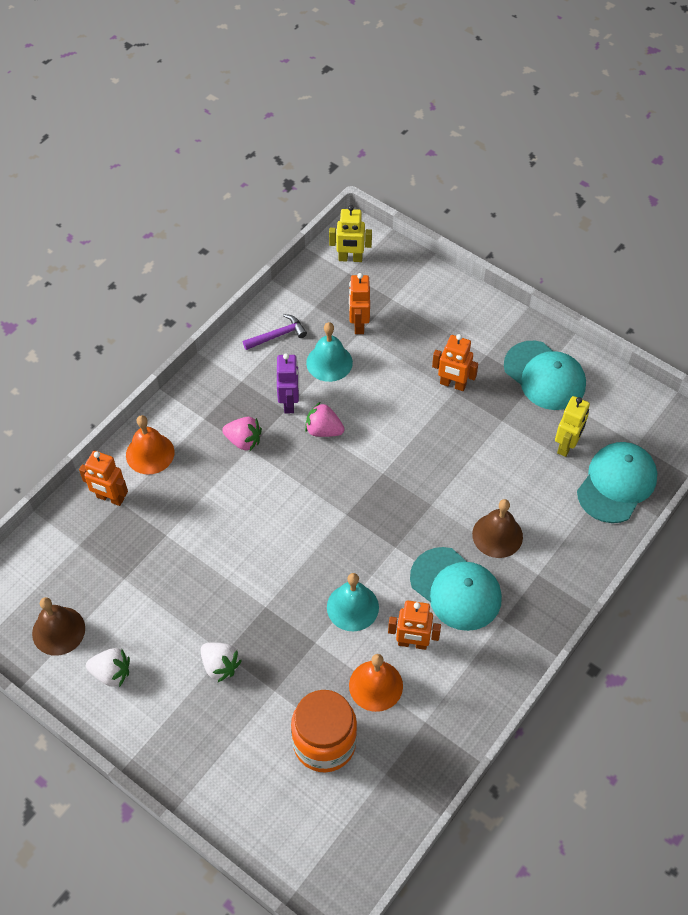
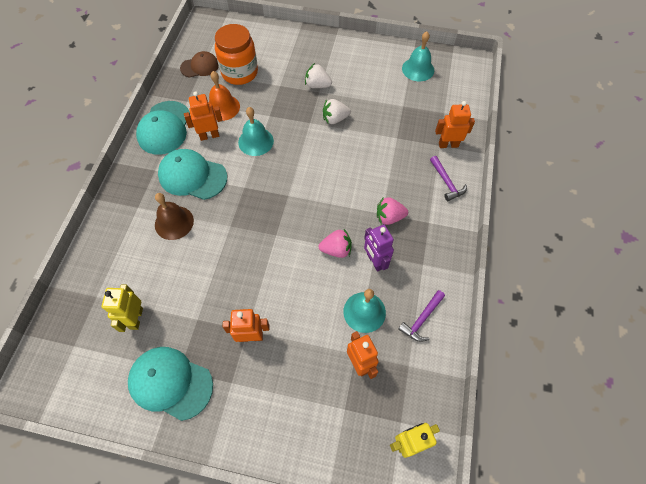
camera: 155 degrees right, 5 degrees up
brown bell [32,597,85,656] -> turquoise bell [402,31,434,81]
white strawberry [86,648,130,687] -> white strawberry moved to [323,99,351,124]
orange bell [126,415,175,474] -> purple hammer [430,156,467,201]
turquoise cap [577,442,657,523] -> turquoise cap moved to [136,101,190,155]
none -> brown cap [180,51,219,78]

